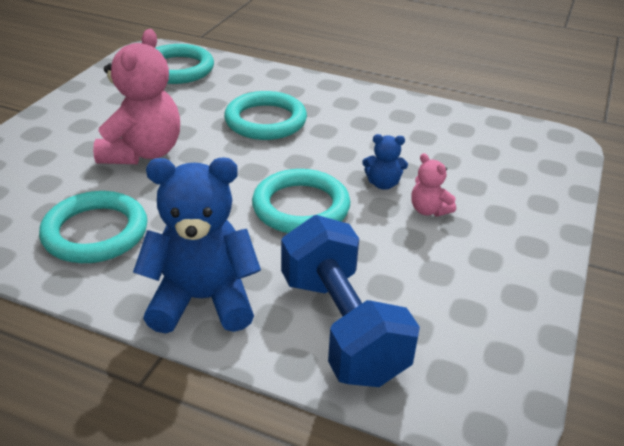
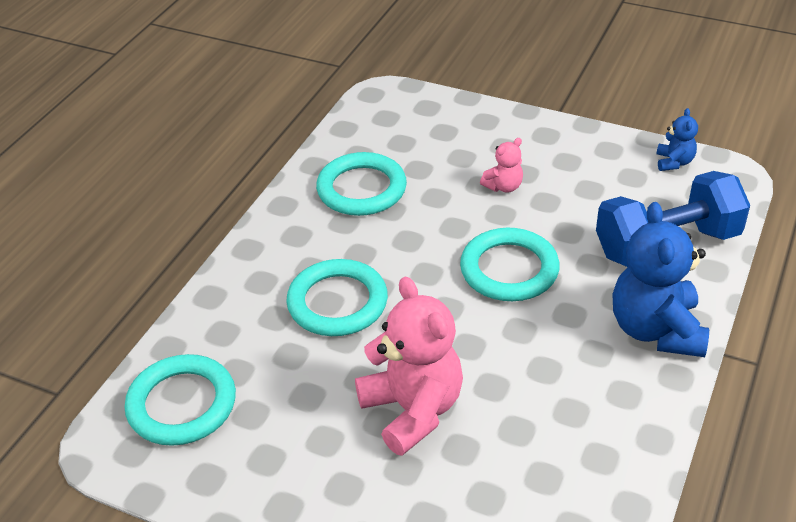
camera: 85 degrees left, 5 degrees up
turquoise ring [39,191,147,263] -> turquoise ring moved to [316,152,407,216]
pink teddy bear [93,29,180,164] -> pink teddy bear turned 45 degrees clockwise [355,277,463,456]
blue teddy bear [362,134,408,190] -> blue teddy bear moved to [656,108,698,171]

